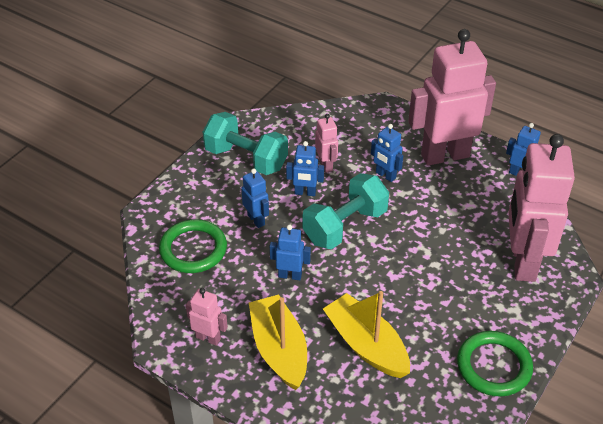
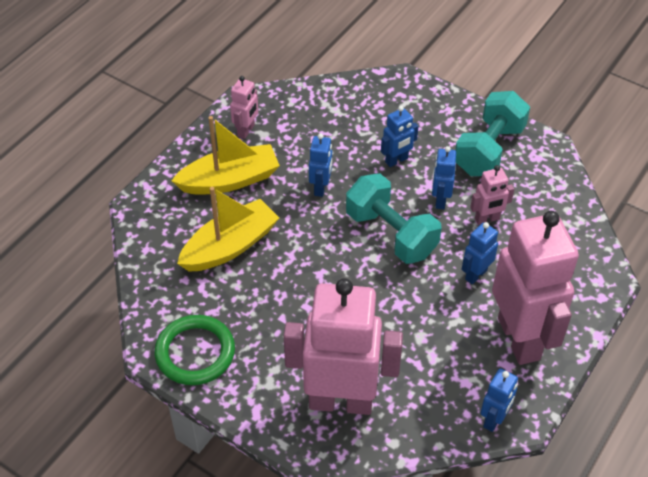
camera: 90 degrees right, 5 degrees up
green ring [159,219,227,273] -> none

